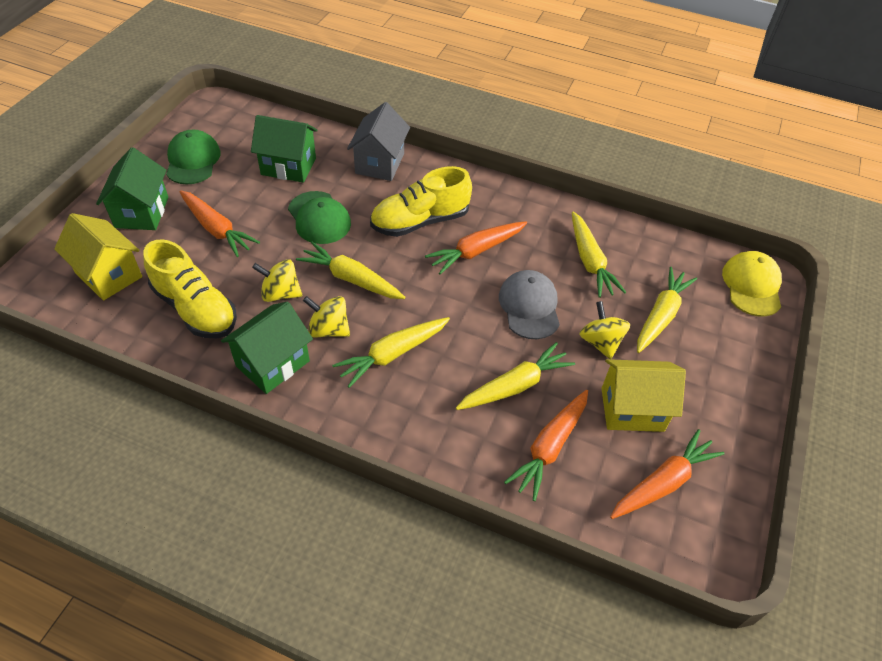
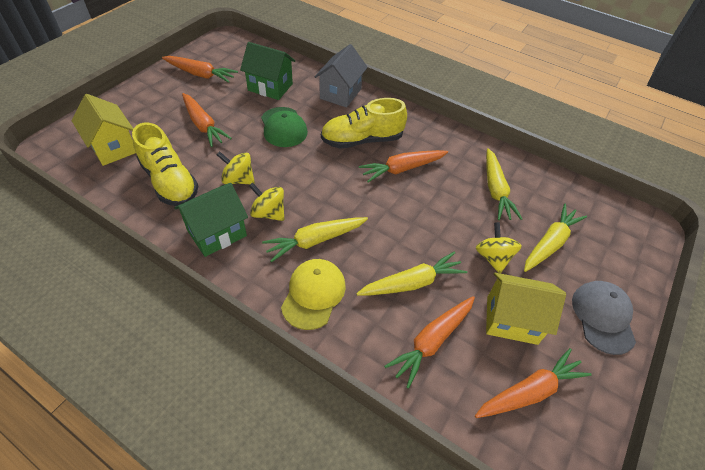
camera: 10 degrees right, 0 degrees up
green house [96,147,168,230] -> none
green cap [166,130,221,184] -> orange carrot [162,56,238,83]
yellow carrot [296,242,406,299] -> none
grey cap [499,270,560,339] -> grey cap moved to [572,281,636,355]
yellow cap [722,251,782,317] -> yellow cap moved to [281,259,346,330]

